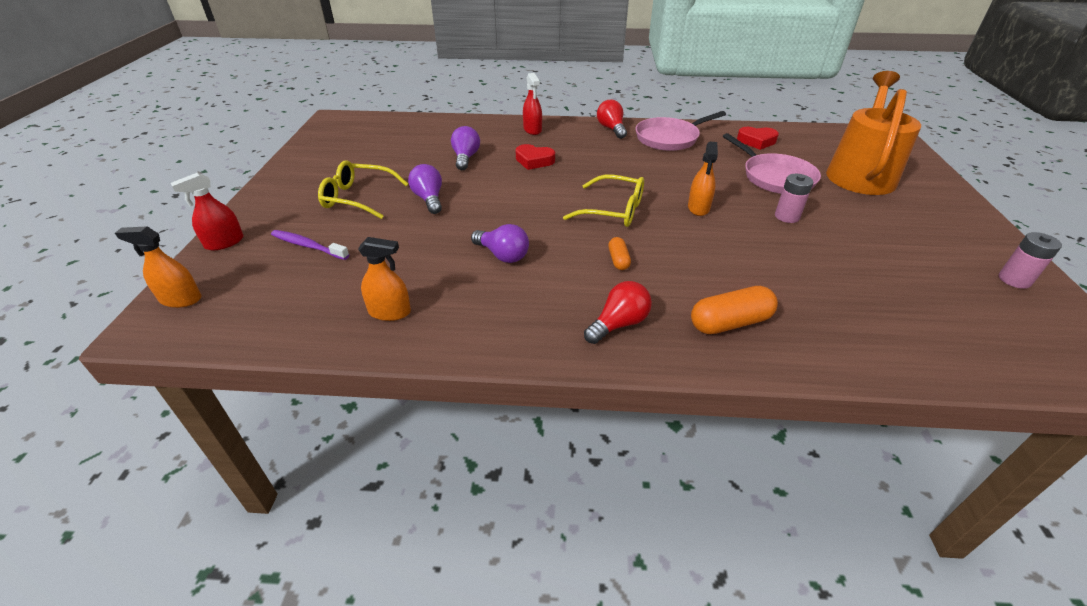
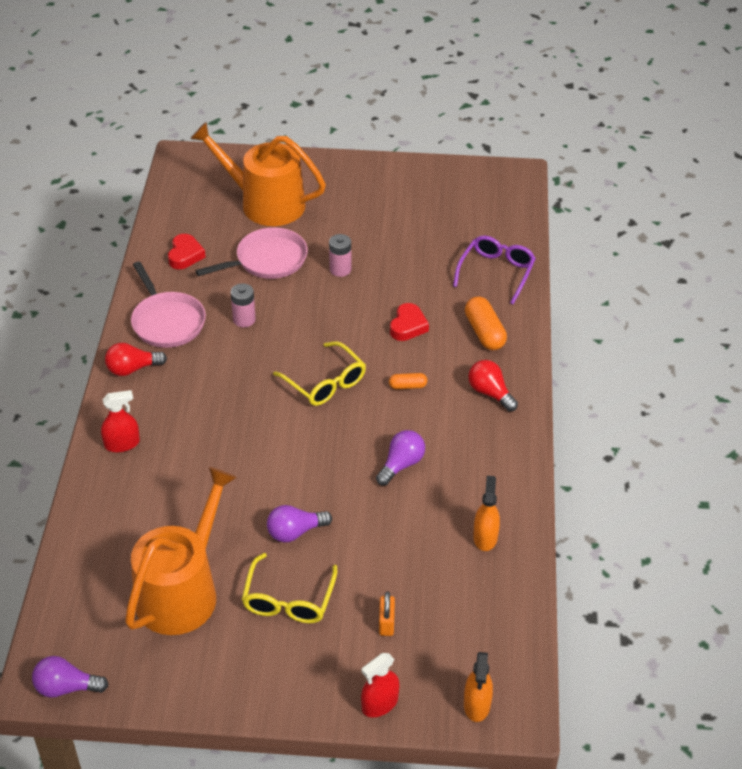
camera: 90 degrees left, 5 degrees up
red spray bottle [171,173,244,250] -> red spray bottle turned 90 degrees clockwise [361,653,400,718]
purple toothbrush [271,230,349,260] -> orange padlock [379,592,395,636]
purple light bulb [451,126,480,170] -> purple light bulb moved to [32,656,109,698]
red heart [516,144,555,170] -> red heart moved to [390,303,429,341]
yellow glasses [563,174,644,227] -> yellow glasses turned 120 degrees clockwise [273,341,366,406]
orange spray bottle [688,141,718,216] -> none
pink battery [999,232,1062,289] -> pink battery moved to [231,284,256,327]
none -> orange watering can [125,467,237,635]
none -> purple glasses [453,235,536,304]

